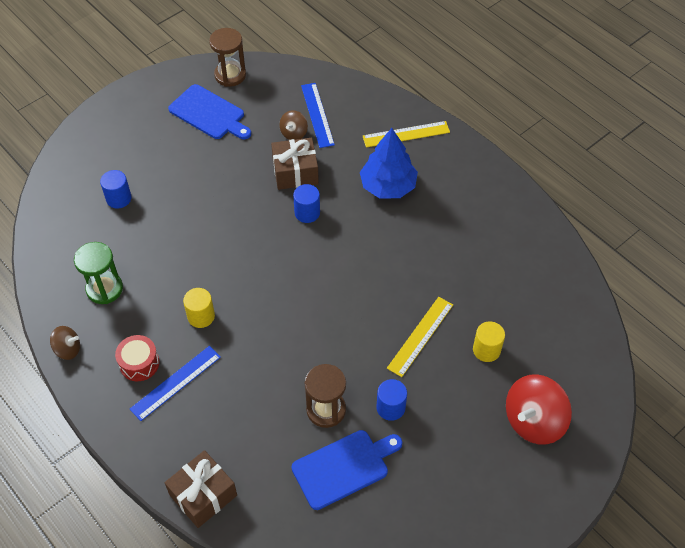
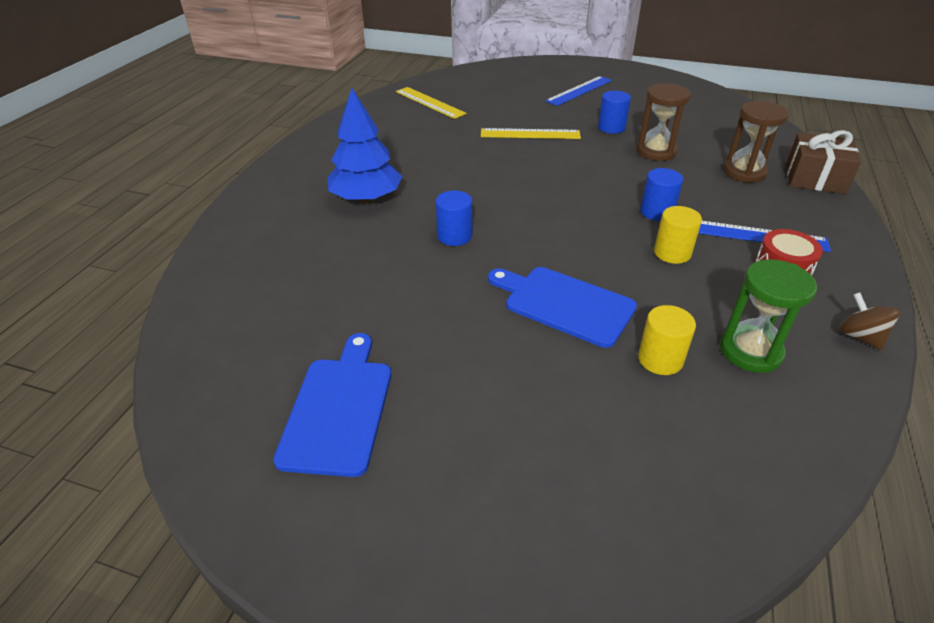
camera: 120 degrees left, 15 degrees down
blue cylinder [100,170,131,209] -> blue cylinder moved to [640,168,683,221]
brown hourglass [209,28,246,87] -> brown hourglass moved to [723,101,789,183]
brown gift [271,138,319,190] -> none
brown spinning top [279,110,308,140] -> none
blue cutting board [291,430,402,510] -> blue cutting board moved to [488,267,637,348]
blue ruler [301,83,335,148] -> blue ruler moved to [545,76,612,106]
yellow ruler [363,121,450,148] -> yellow ruler moved to [396,87,467,119]
yellow cylinder [473,321,505,362] -> yellow cylinder moved to [638,305,696,375]
red spinning top [506,374,572,445] -> none

